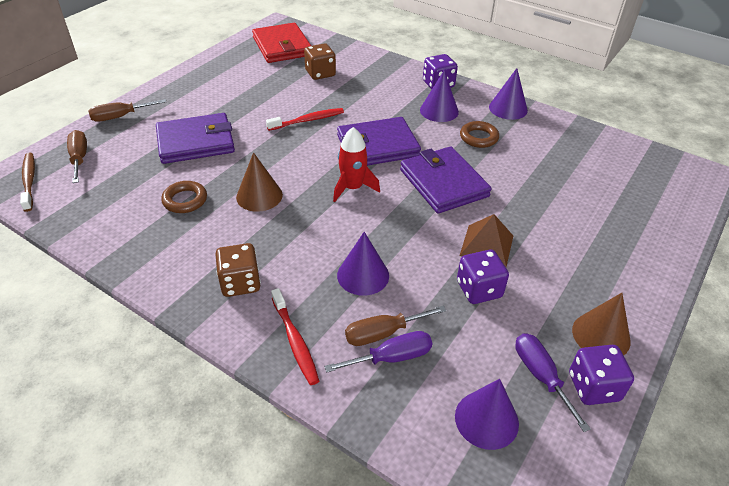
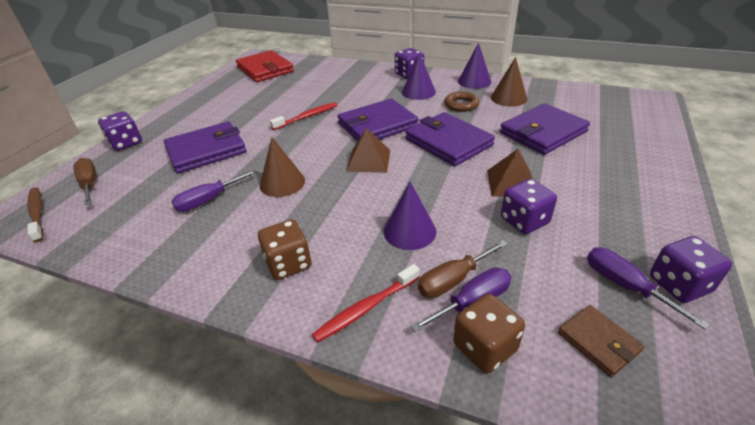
camera: 10 degrees left, 5 degrees down
brown screwdriver [88,99,166,122] -> purple dice [98,111,142,151]
brown ring [161,181,207,213] -> purple screwdriver [171,169,257,212]
red toothbrush [271,288,319,385] -> red toothbrush turned 90 degrees clockwise [312,264,420,343]
brown dice [304,43,336,80] -> brown dice moved to [453,294,525,373]
red rocket [333,127,380,202] -> brown pyramid [346,128,390,173]
purple cone [455,379,519,450] -> brown wallet [558,305,645,377]
brown cone [572,293,631,355] -> brown cone moved to [491,57,527,107]
none -> purple wallet [500,103,590,155]

